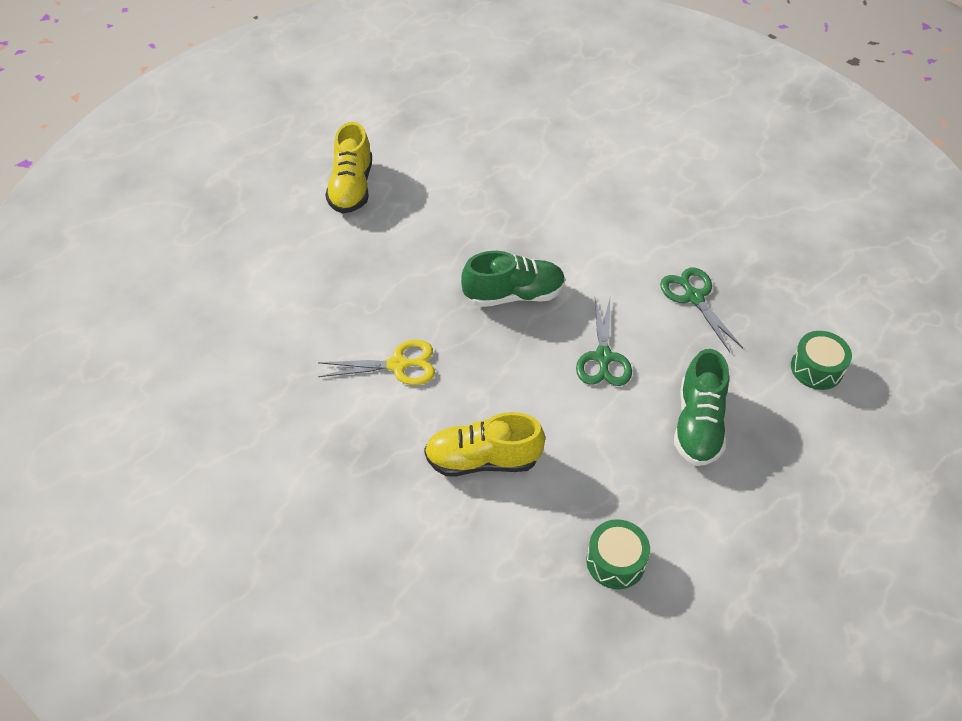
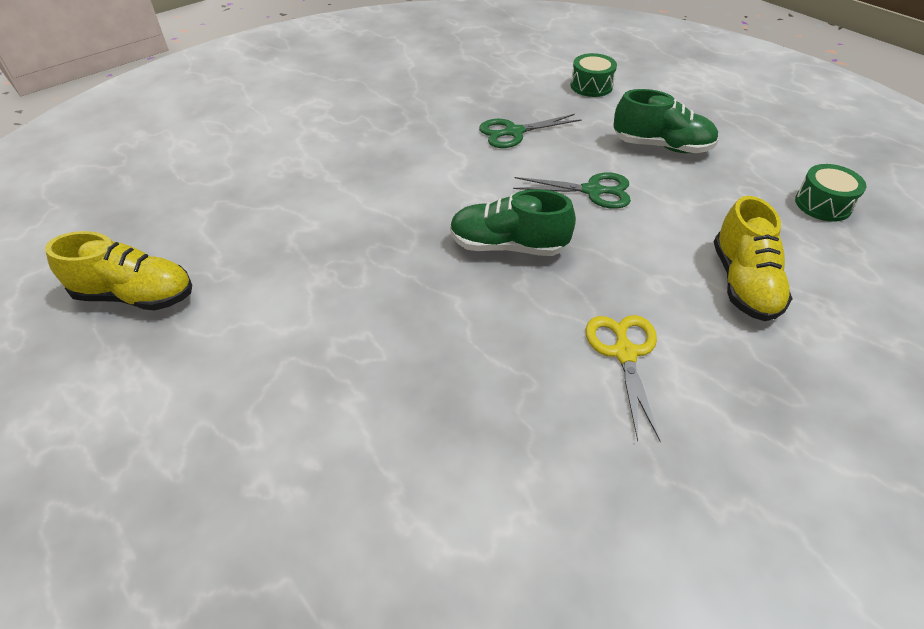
camera: 85 degrees left, 5 degrees down
yellow shoe [325,122,372,213] -> yellow shoe moved to [45,231,192,311]
green shoe [461,251,565,307] -> green shoe turned 75 degrees counterclockwise [450,189,576,256]

